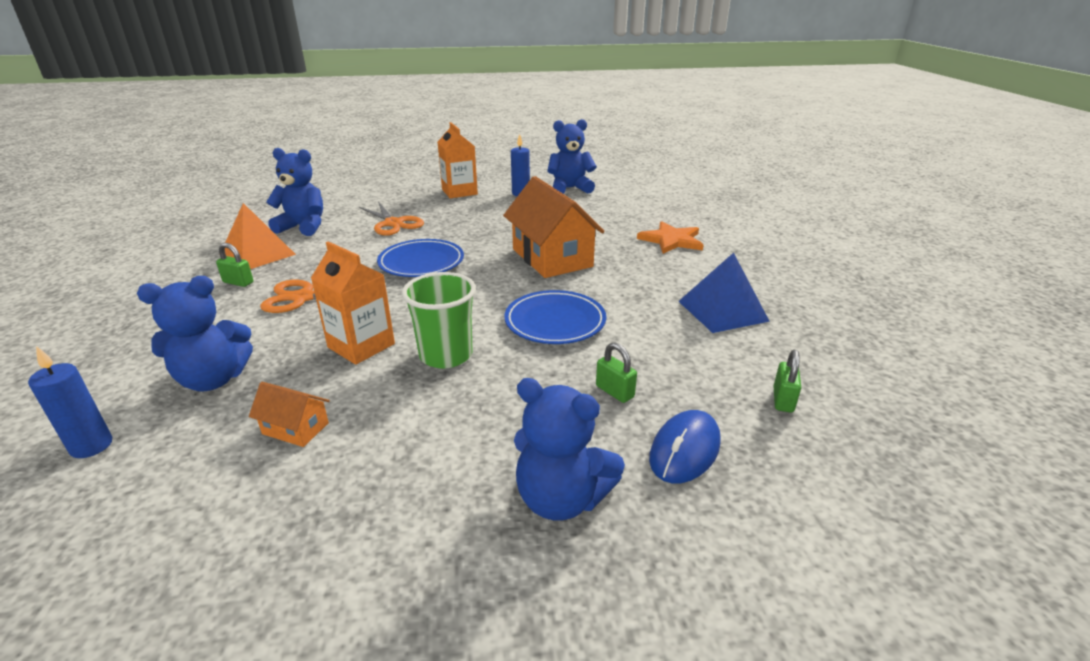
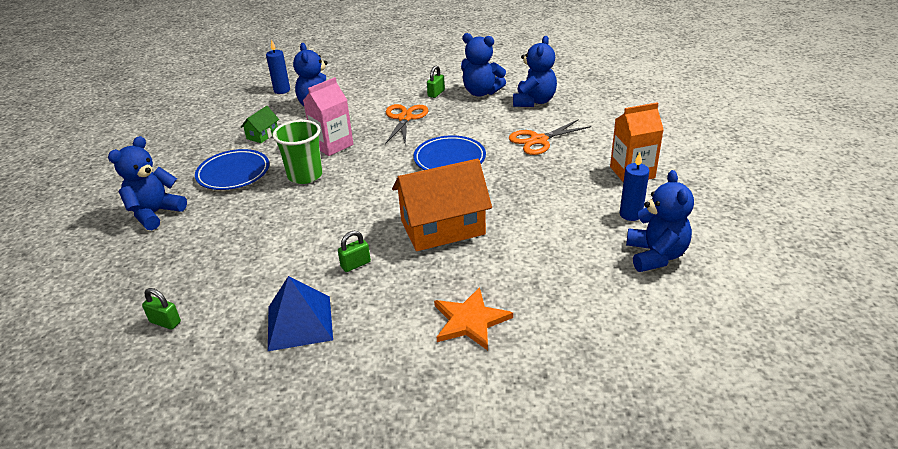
camera: 100 degrees right, 5 degrees up
orange pyramid [225,203,296,269] -> blue teddy bear [461,33,506,97]
orange house [249,382,330,447] -> green house [240,106,279,143]
orange carton [311,241,395,365] -> pink carton [303,77,353,156]
blue plate [504,290,606,344] -> blue plate moved to [195,149,269,190]
green padlock [596,342,637,403] -> green padlock moved to [338,231,371,272]
blue mouse [649,410,721,484] -> none

